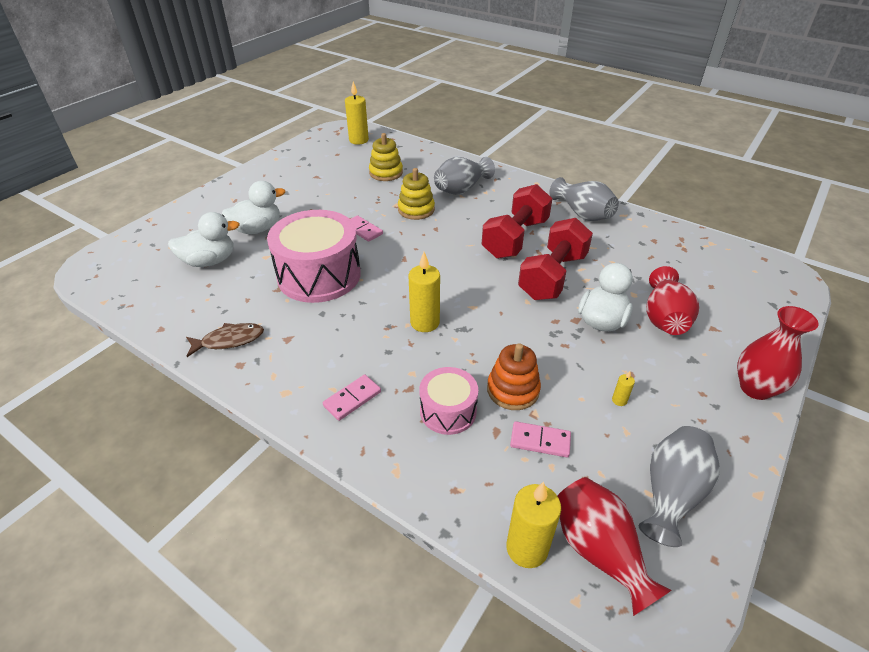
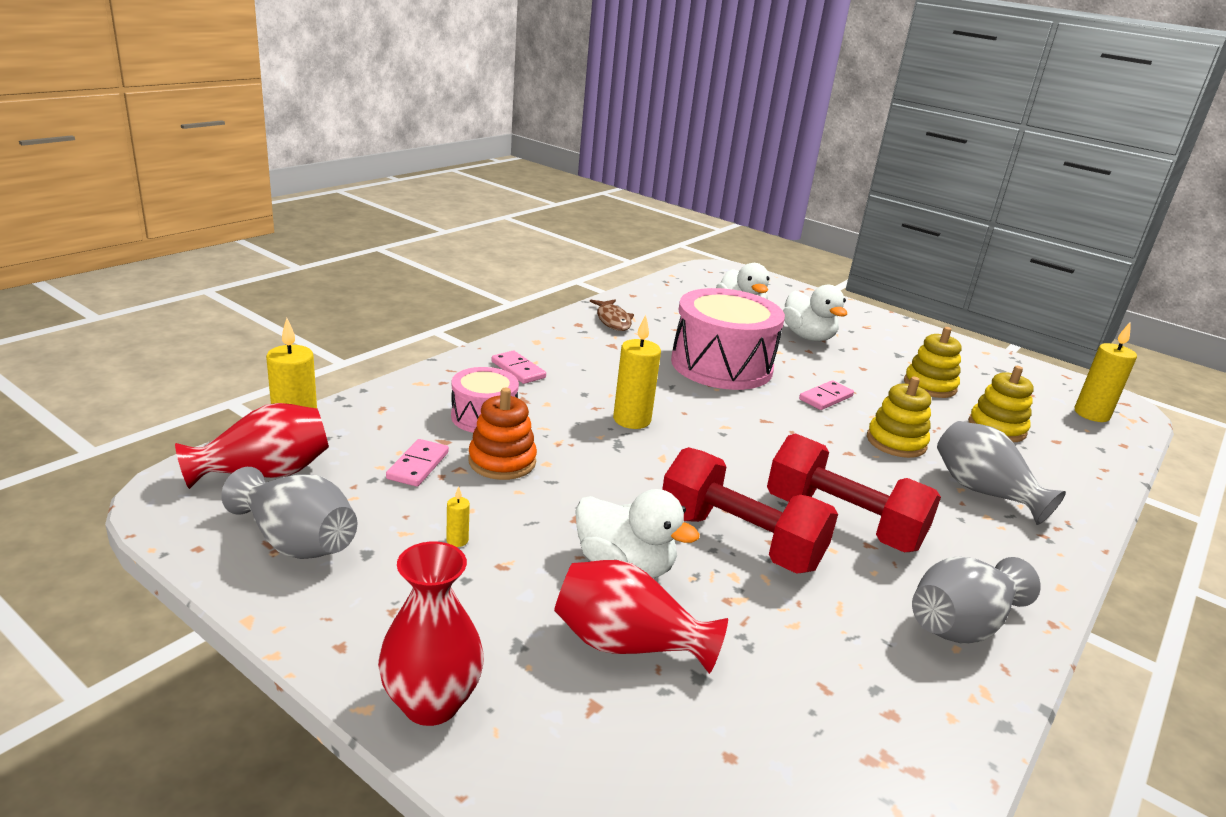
camera: 90 degrees right, 15 degrees down
none -> yellow stacking toy [904,327,961,398]

